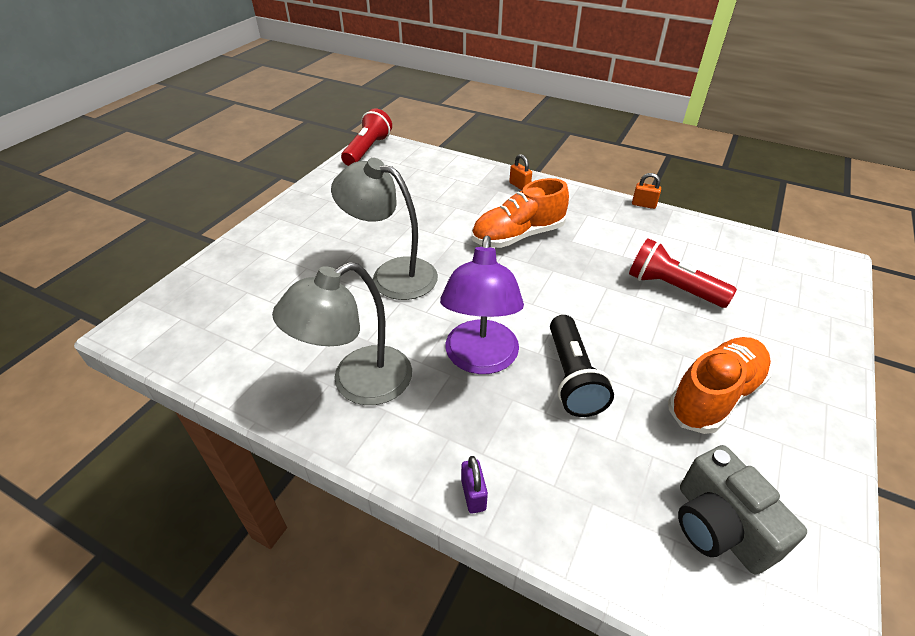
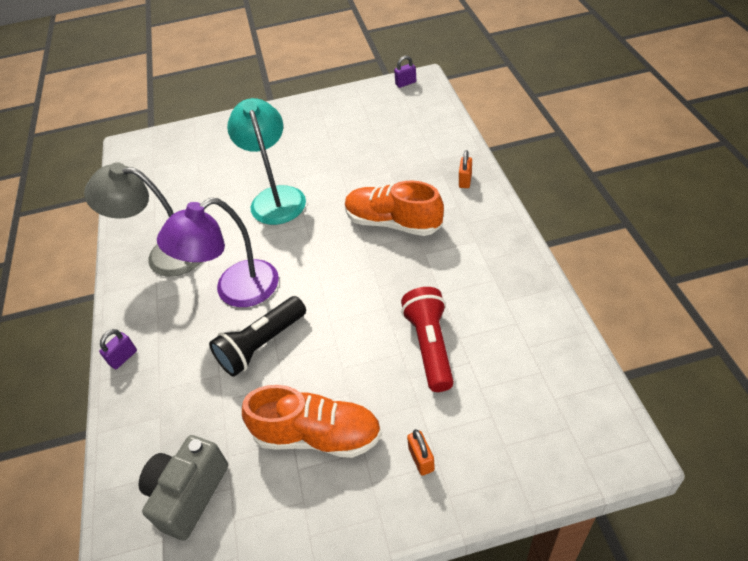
camera: 55 degrees right, 5 degrees up
grey lamp [331,158,438,300] -> turquoise lamp [227,98,306,225]
red flashlight [341,108,392,166] -> purple padlock [394,55,416,88]
orange padlock [632,173,661,209] -> orange padlock moved to [407,429,435,476]

